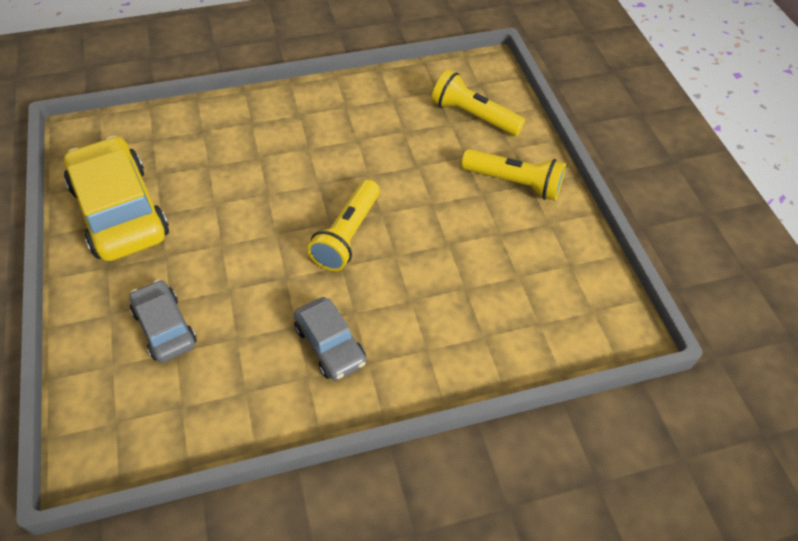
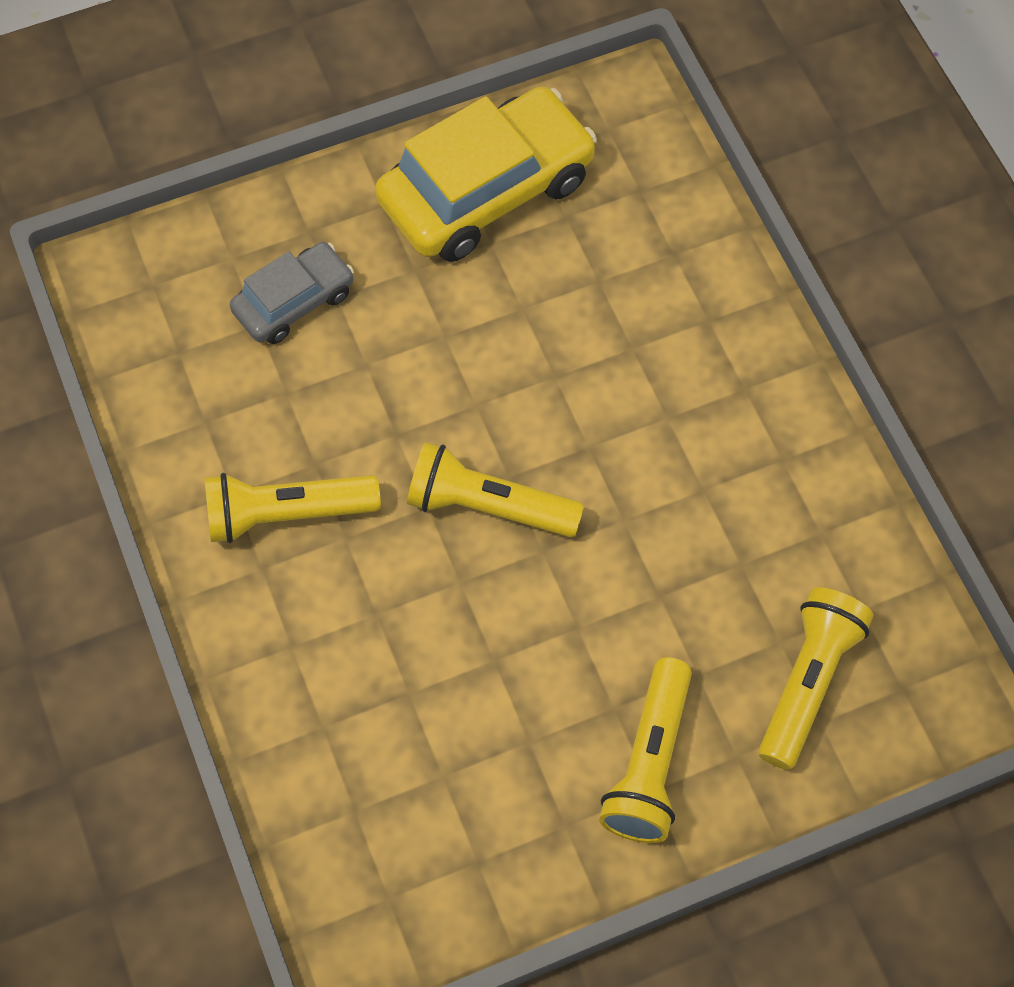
camera: 85 degrees right, 10 degrees up
grey car [294,297,366,381] -> yellow flashlight [205,473,381,543]

